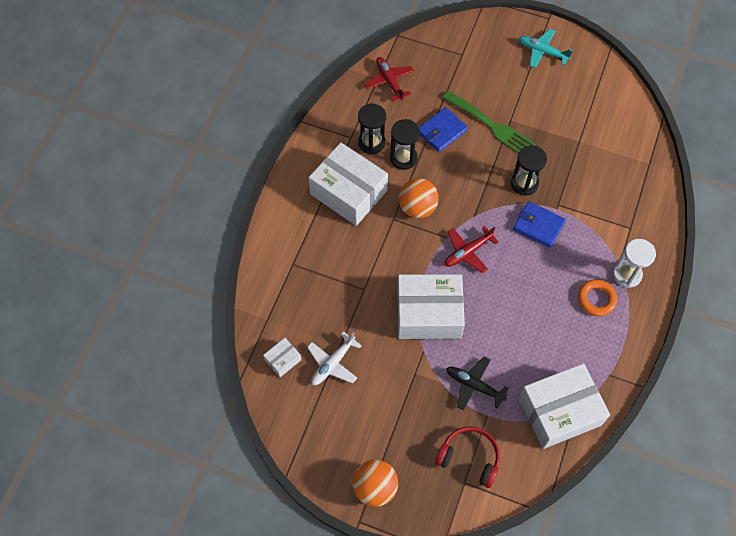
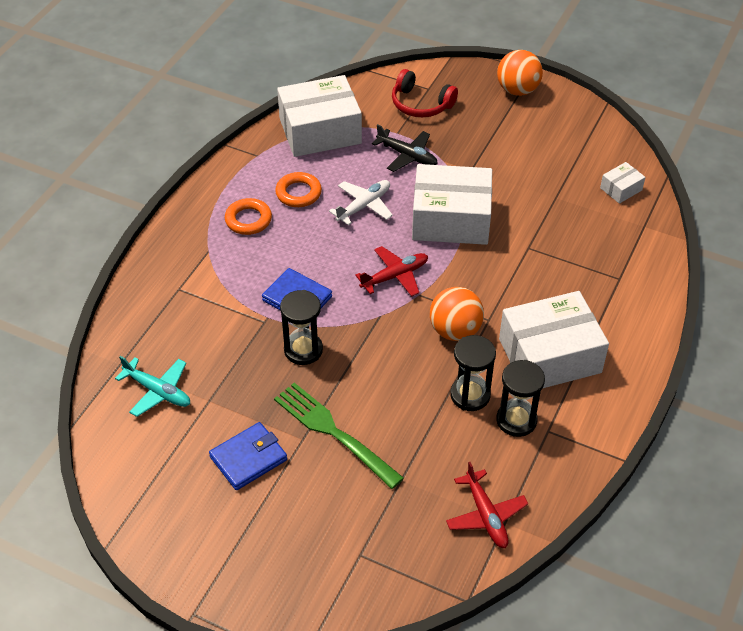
camera: 175 degrees left, 15 degrees down
white plane [307,331,362,385] -> white plane moved to [329,180,393,225]
white box [308,142,388,226] -> white box turned 60 degrees counterclockwise [499,291,609,389]
blue wallet [419,107,468,152] -> blue wallet moved to [209,422,287,490]
turquoise plane [519,29,573,68] -> turquoise plane moved to [115,356,190,417]
white hourglass [613,239,656,288] -> none
none -> orange ring [275,172,322,207]

